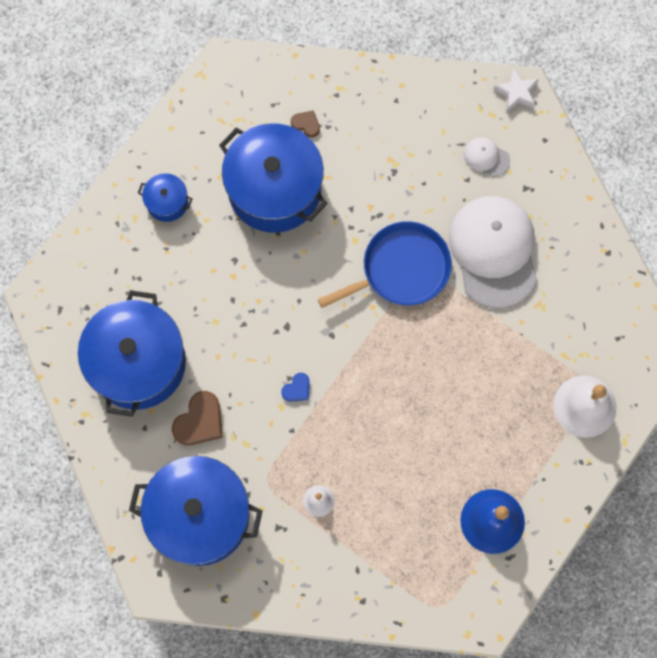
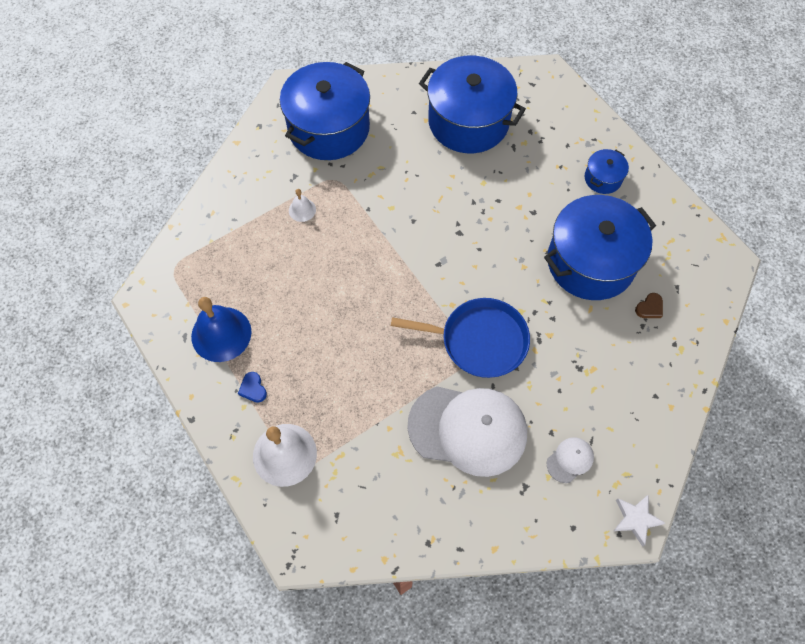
camera: 110 degrees right, 10 degrees down
brown heart [172,391,223,445] -> none
blue heart [281,373,310,402] -> blue heart moved to [238,372,267,403]
blue pan [318,221,452,308] -> blue pan turned 75 degrees counterclockwise [391,298,530,378]

